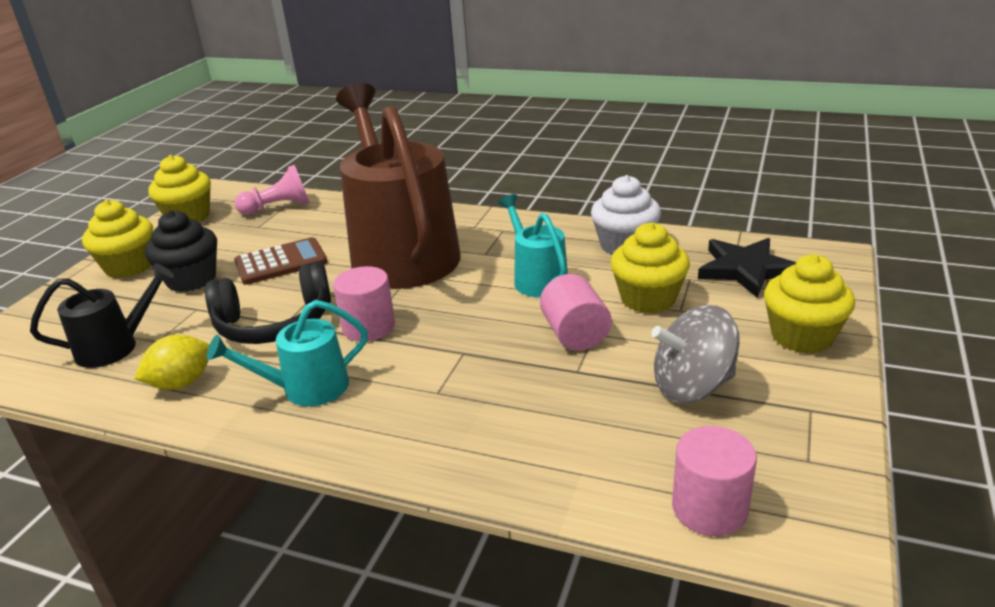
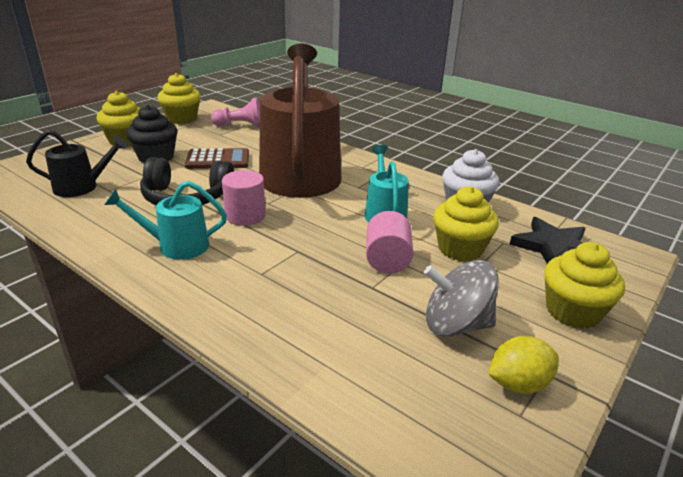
camera: 15 degrees right, 0 degrees up
yellow lemon [134,335,209,390] -> yellow lemon moved to [488,336,559,394]
pink cylinder [672,426,757,536] -> none

